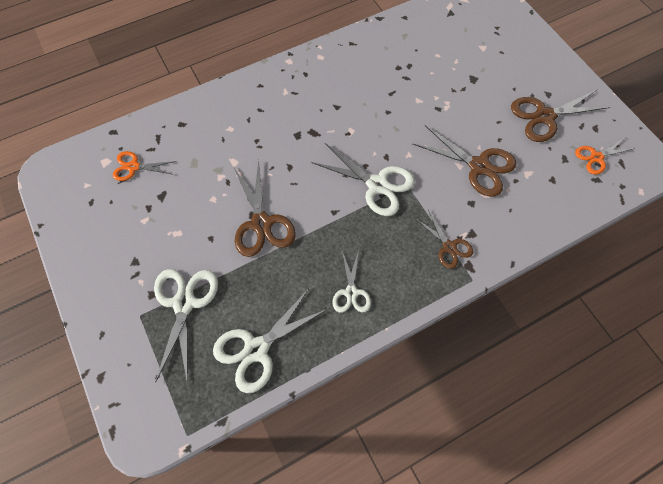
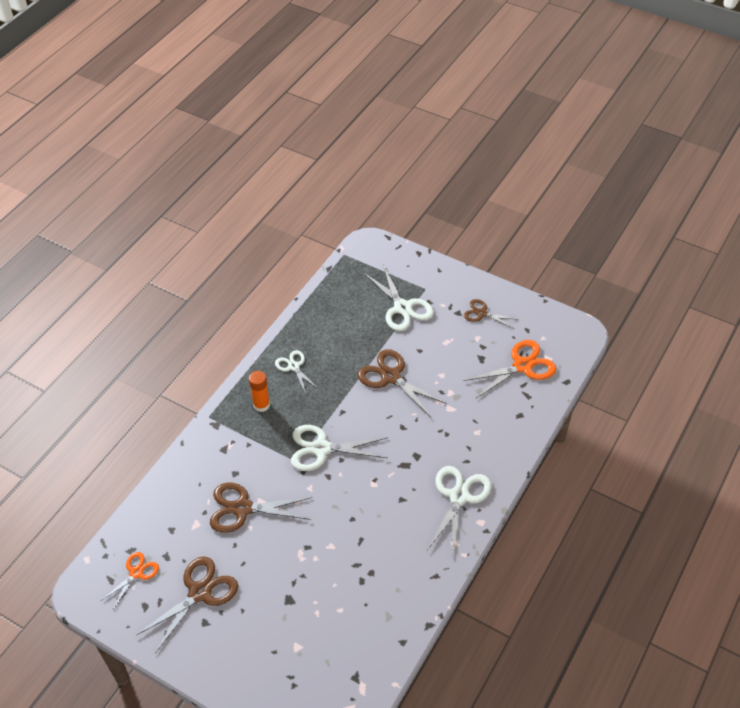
camera: 150 degrees right, 15 degrees down
orange scissors [113,151,176,181] -> orange scissors [463,340,557,398], size x1.67
white scissors [213,288,327,393] -> white scissors moved to [427,466,491,555]
brown scissors [415,210,473,269] -> brown scissors moved to [464,299,519,328]
none -> orange glue stick [249,371,270,412]

